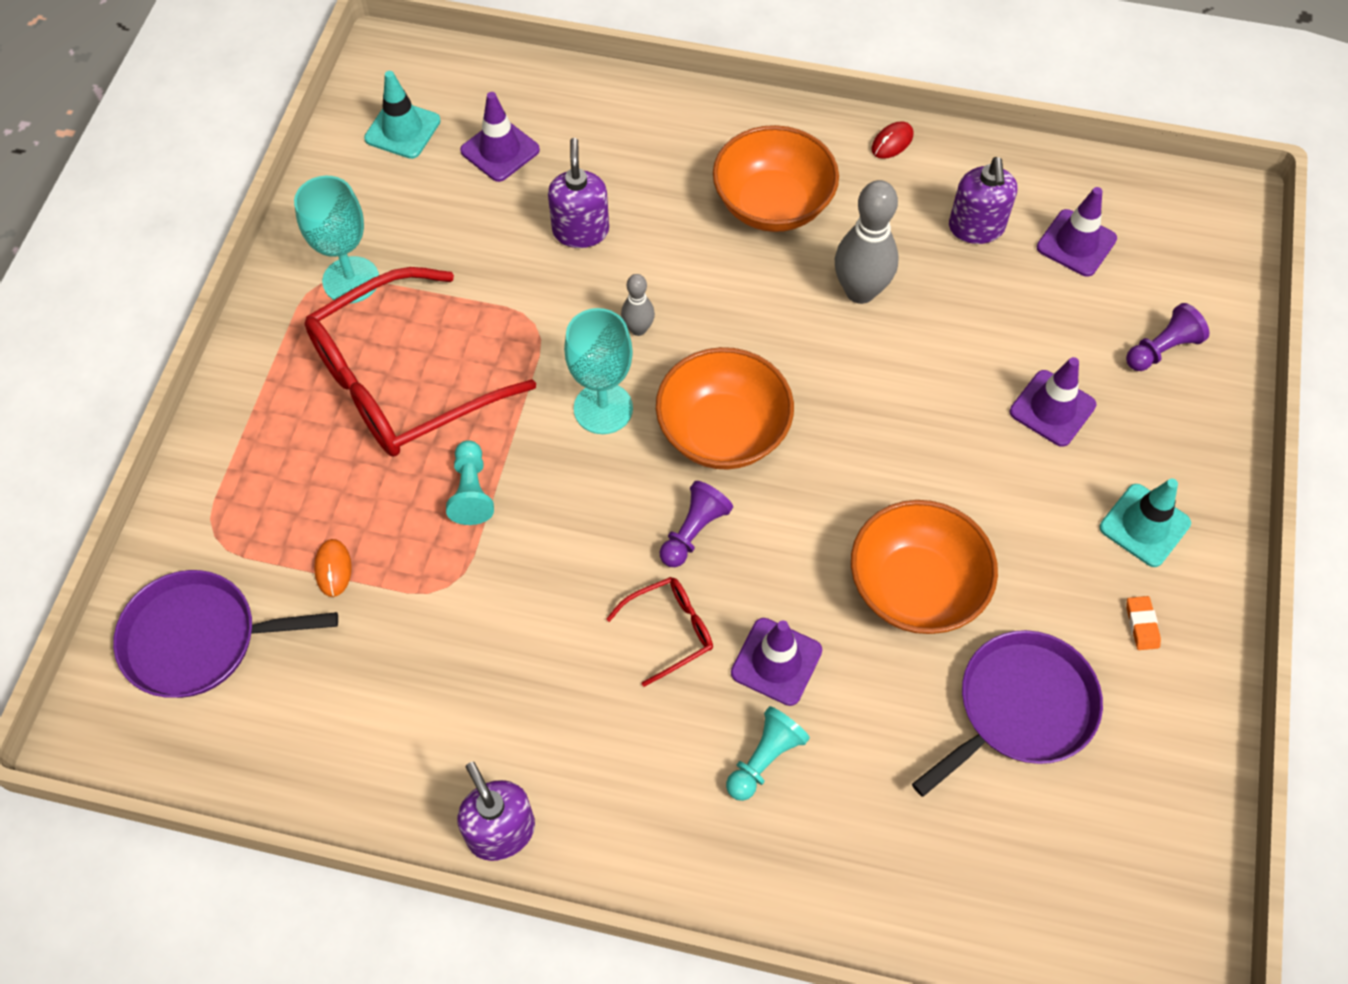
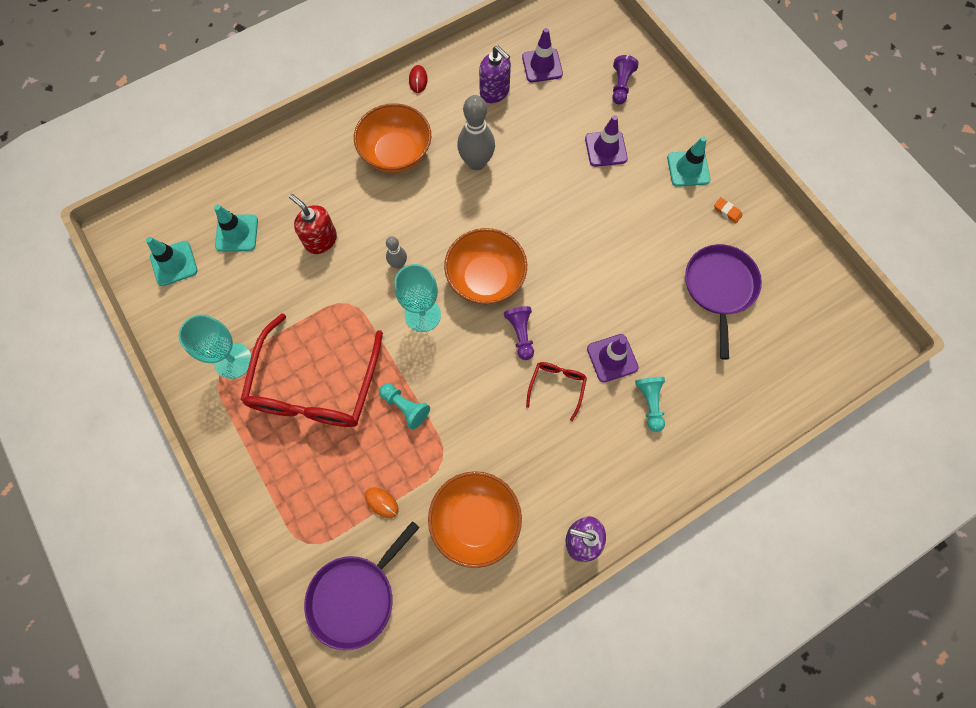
camera: 45 degrees left, 10 degrees up
purple traffic cone [460,92,540,182] -> turquoise traffic cone [214,205,258,252]
purple soap dispenser [548,138,609,248] -> red soap dispenser [289,194,337,254]
orange bowl [851,500,998,634] -> orange bowl moved to [428,471,522,568]

